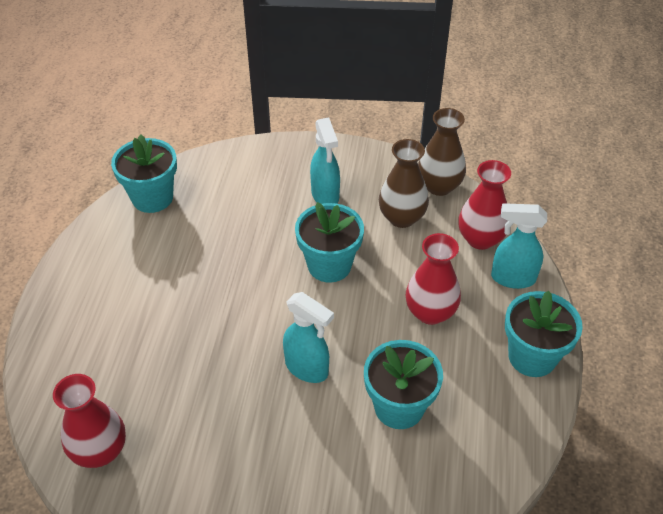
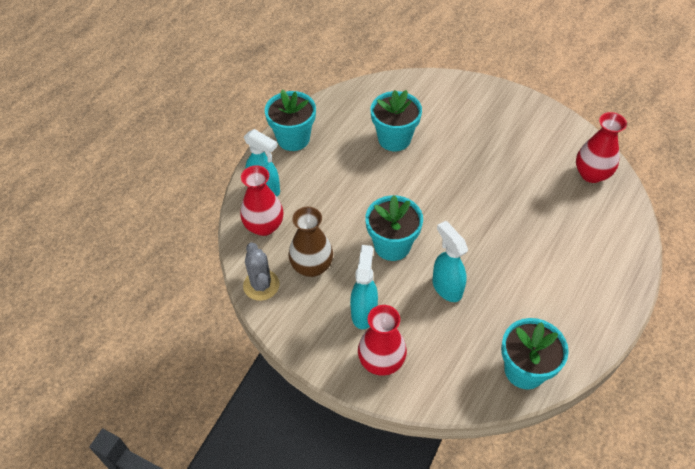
camera: 155 degrees left, 5 degrees up
turquoise spray bottle [283,292,334,383] -> turquoise spray bottle moved to [433,221,468,302]
red vase [406,233,461,325] -> red vase moved to [358,305,407,376]
brown vase [418,108,466,196] -> grey cactus [243,242,280,301]

